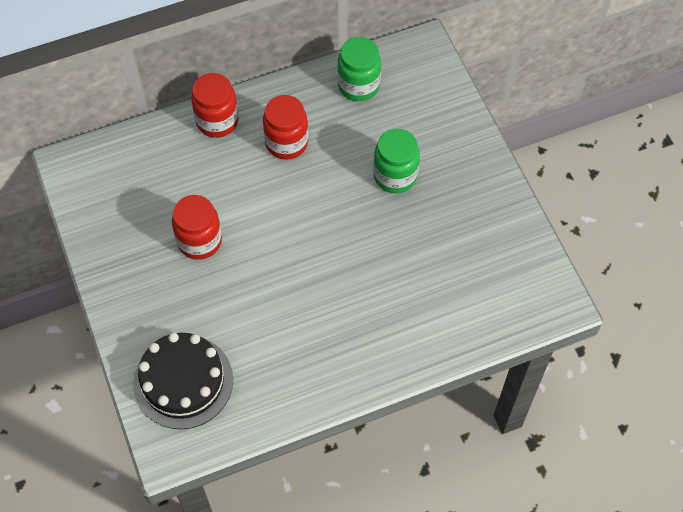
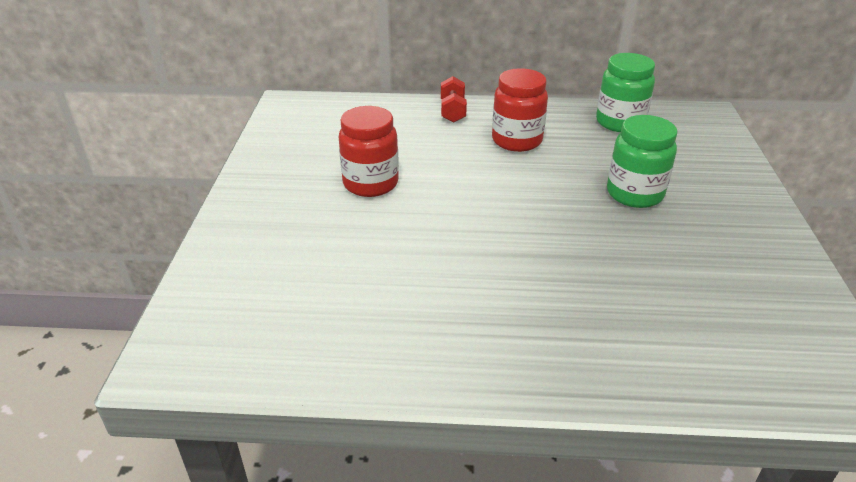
camera: 25 degrees right, 25 degrees down
black cake [133,332,233,429] -> none
red jar [191,73,239,138] -> red dumbbell [441,76,467,123]

